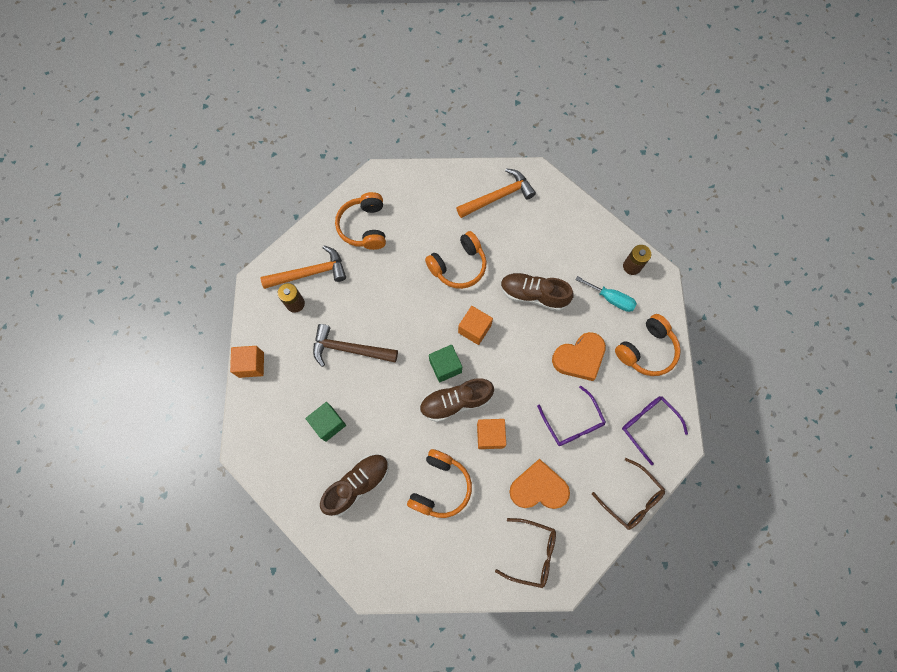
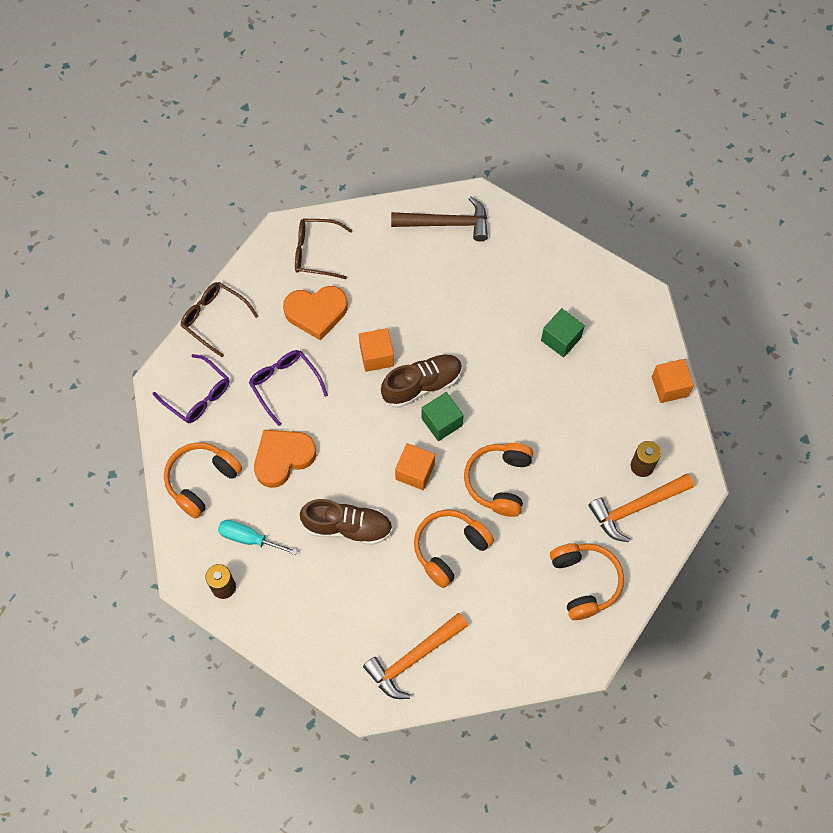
camera: 170 degrees right, 5 degrees down
brown hammer [313,324,398,367] -> brown hammer moved to [391,196,488,241]
brown shoe [320,454,389,516] -> none
orange headphones [407,449,472,518] -> orange headphones moved to [464,443,533,517]

